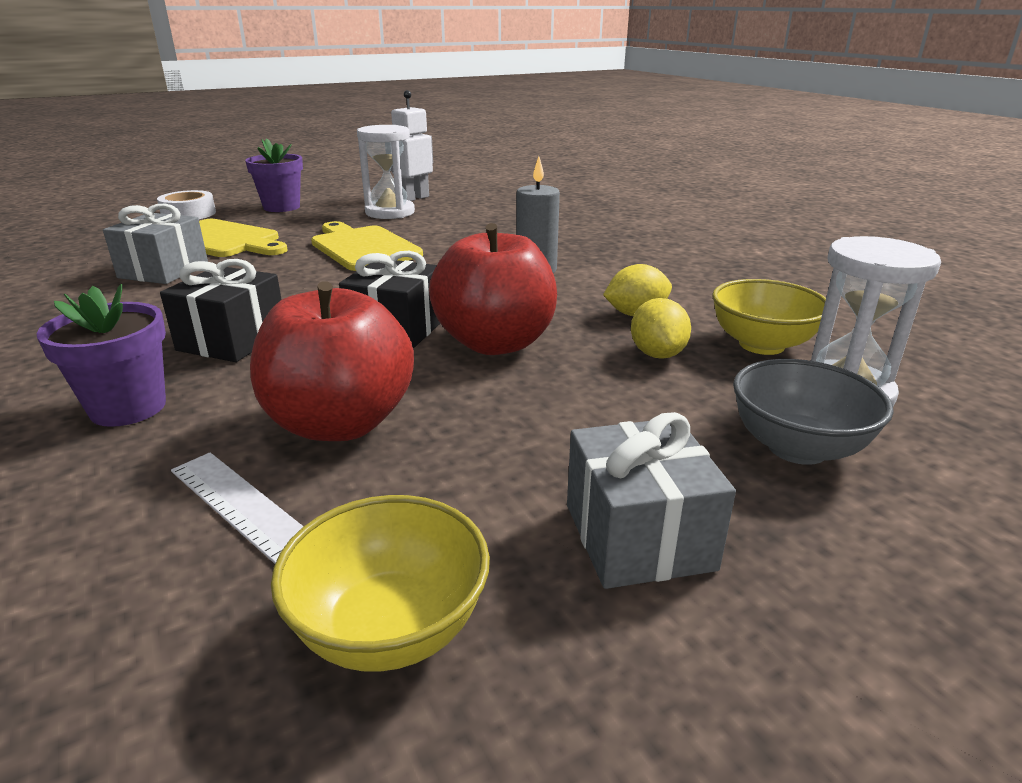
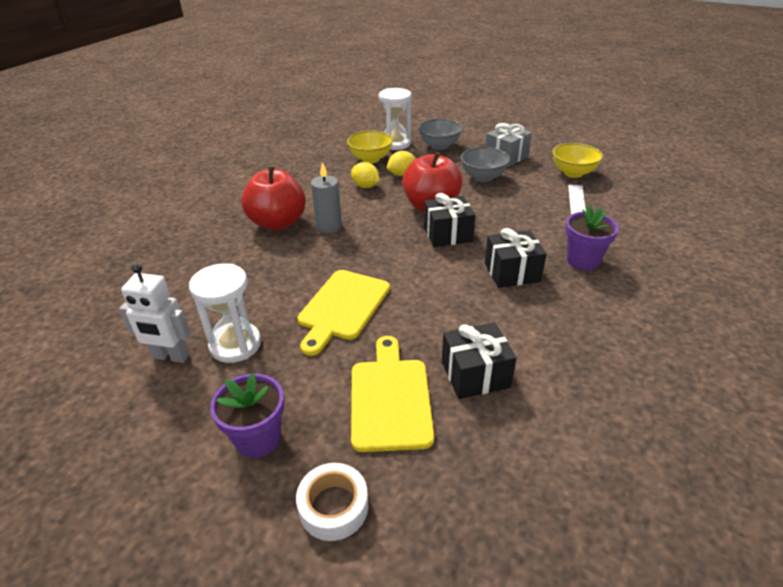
camera: 120 degrees left, 10 degrees up
grey gift [103,203,208,284] -> black gift [442,322,516,399]
red apple [250,281,414,441] -> red apple moved to [241,166,306,231]
none -> grey bowl [461,147,510,182]

